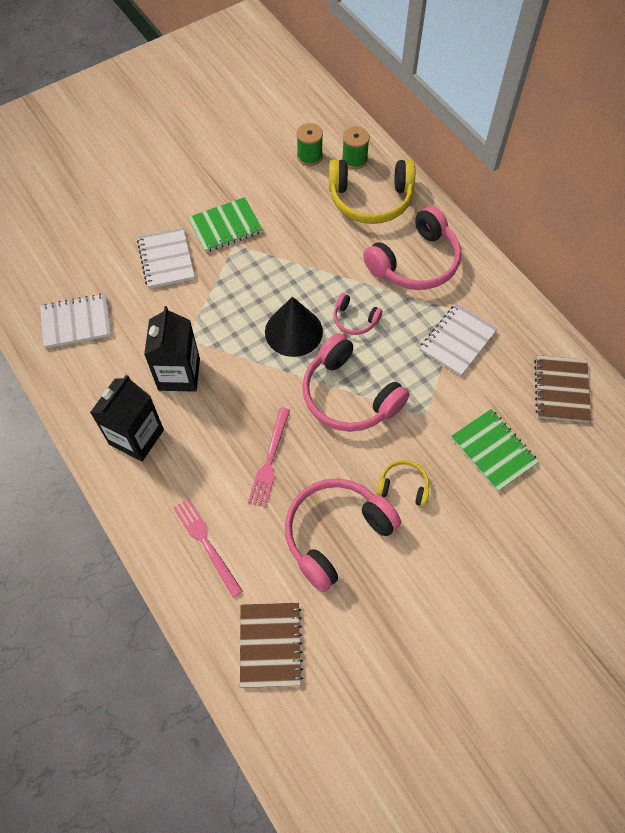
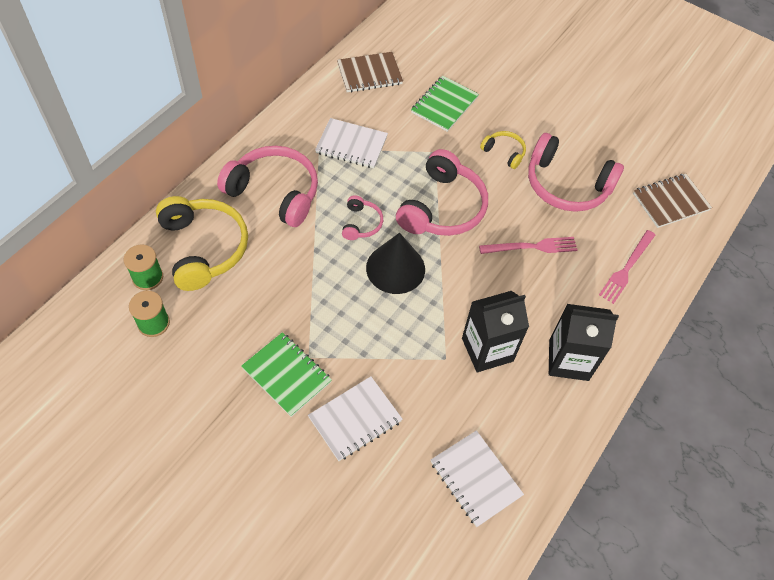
camera: 115 degrees left, 5 degrees down
yellow headphones [376,460,429,507] -> yellow headphones turned 135 degrees clockwise [480,131,526,169]

